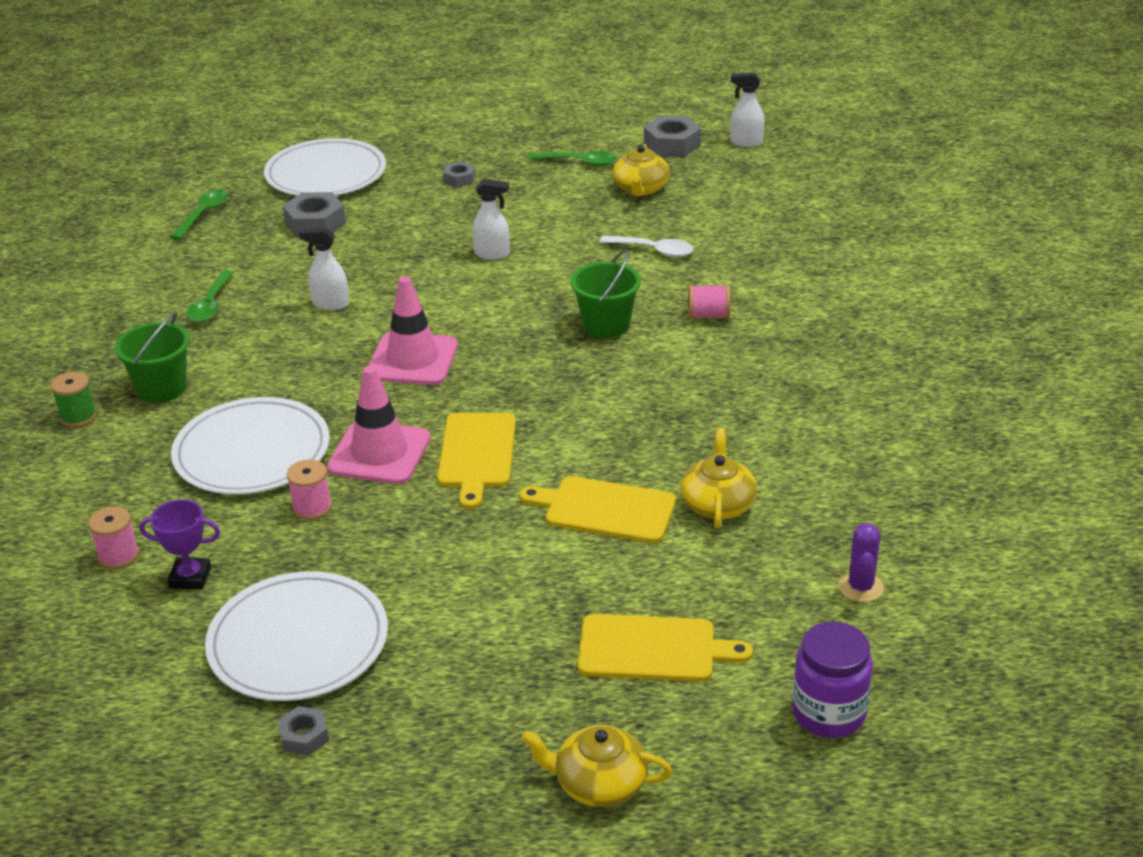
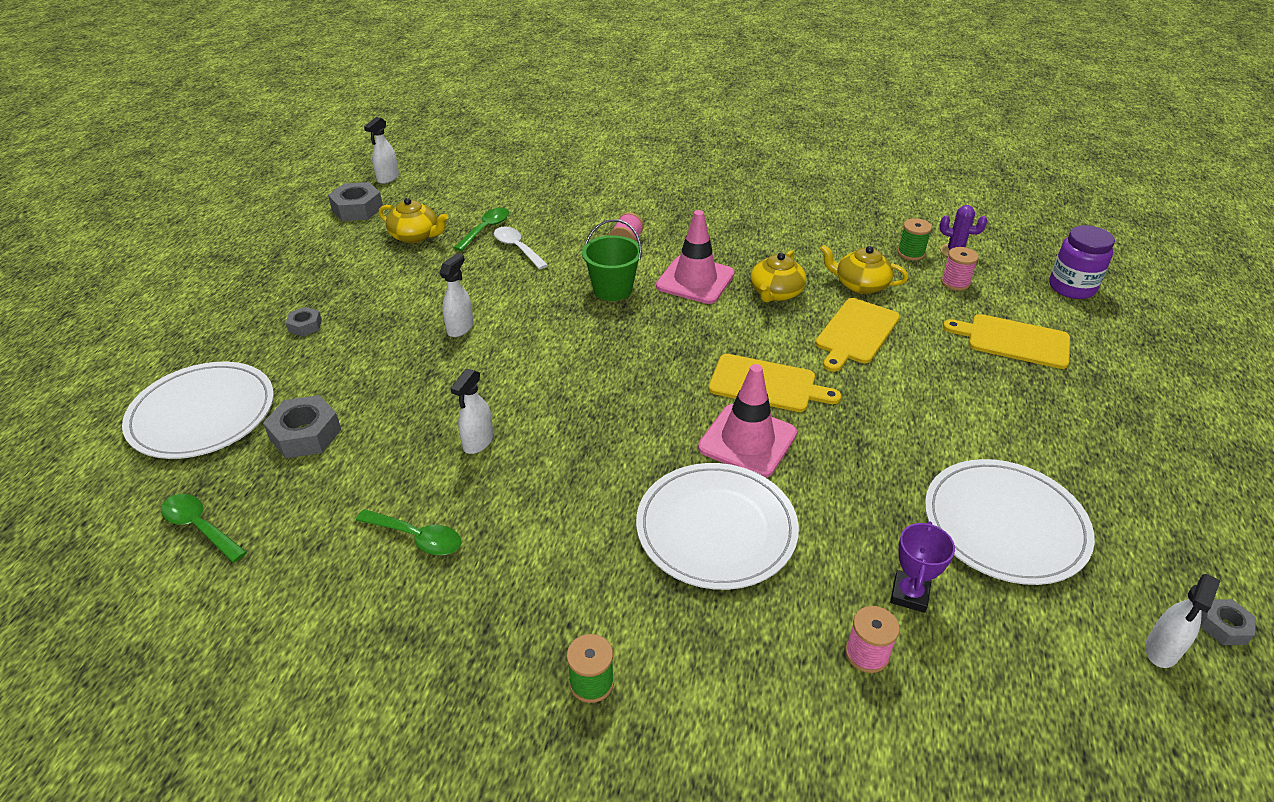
camera: 75 degrees left, 5 degrees up
green bucket [115,312,190,403] -> none
grey nut [278,706,329,756] -> grey nut moved to [1200,599,1256,645]
pink spool [287,460,332,520] -> pink spool moved to [941,247,979,291]
pink traffic cone [369,276,458,385] -> pink traffic cone moved to [656,210,735,304]
yellow teapot [521,725,672,807] -> yellow teapot moved to [751,250,806,302]
green spoon [529,151,617,166] -> green spoon moved to [454,208,509,251]
yellow cutting board [578,614,753,682] -> yellow cutting board turned 90 degrees counterclockwise [943,314,1070,369]
white spoon [599,236,694,257] -> white spoon turned 75 degrees counterclockwise [494,227,548,269]
none -> green spool [898,218,932,260]
none -> white spray bottle [1145,574,1221,668]

